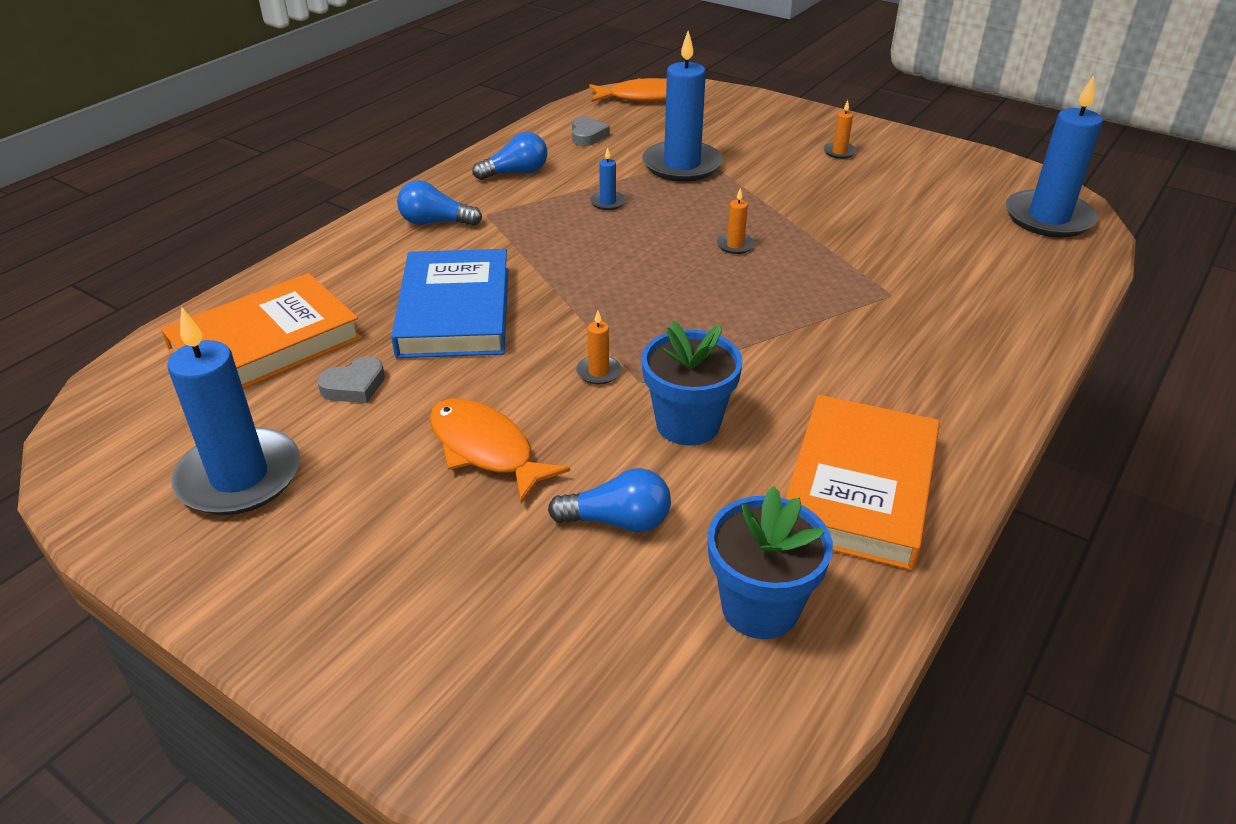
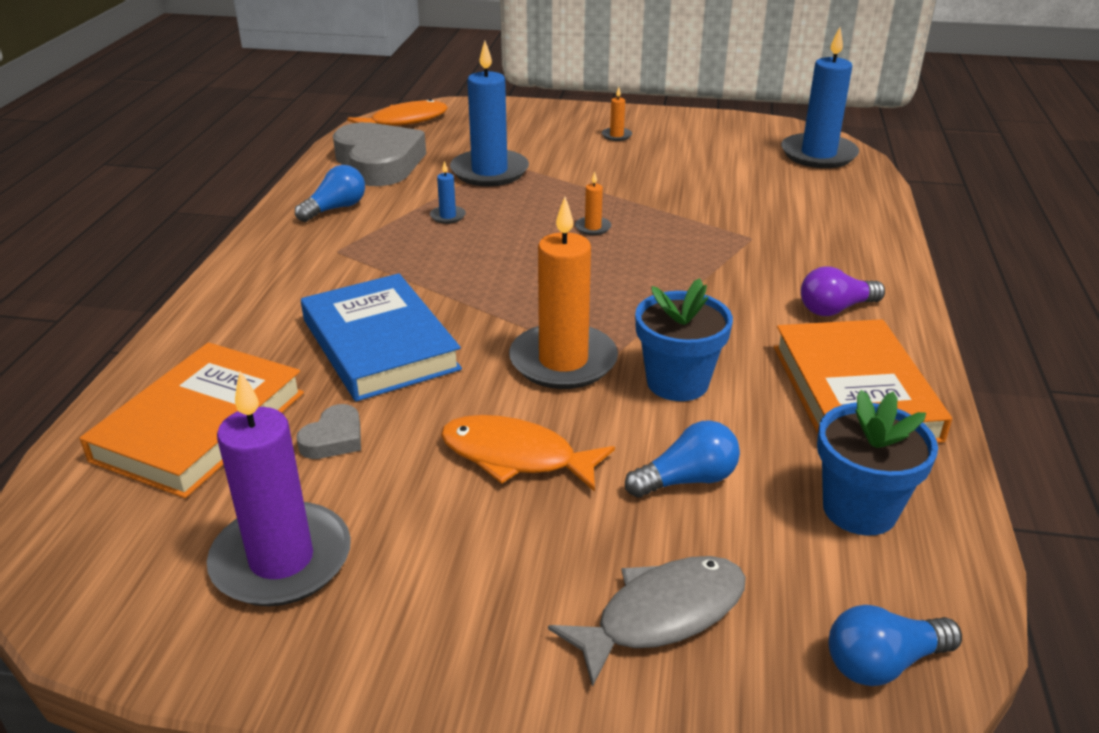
camera: 25 degrees left, 5 degrees down
blue candle [167,308,300,515] -> purple candle [207,371,351,606]
blue light bulb [397,180,482,226] -> blue light bulb moved to [829,605,962,686]
grey heart [572,116,610,146] -> grey heart [333,122,426,186], size x2.28
orange candle [576,310,621,384] -> orange candle [509,197,618,389], size x2.39
none -> grey fish [548,556,746,687]
none -> purple light bulb [801,266,885,316]

